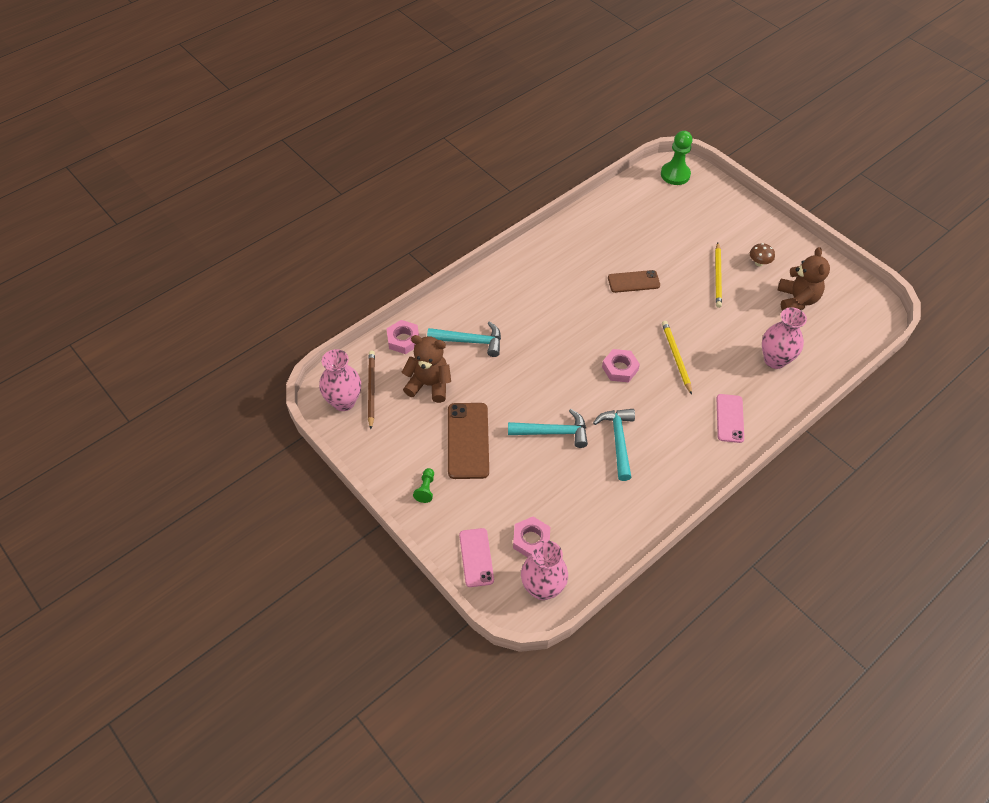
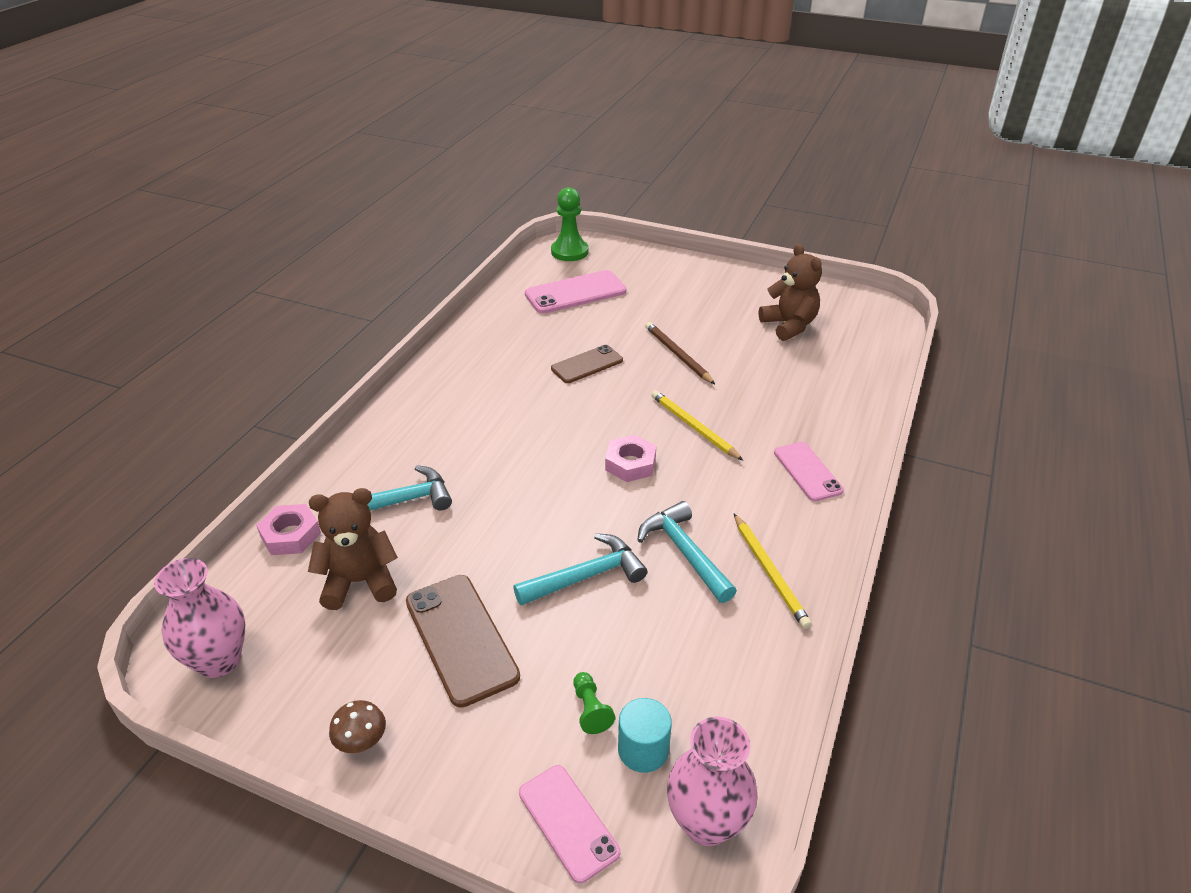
camera: 25 degrees left, 15 degrees down
brown pencil [368,351,375,429] -> brown pencil moved to [645,322,715,384]
green pawn [413,468,434,503] -> green pawn moved to [573,672,615,734]
pink nut [513,517,550,557] -> turquoise cylinder [618,698,672,773]
yellow pencil [715,243,722,308] -> yellow pencil moved to [734,514,812,629]
brown mushroom [750,243,775,266] -> brown mushroom moved to [329,700,386,753]
pink vase [762,307,807,369] -> none
none -> pink phone [525,270,626,314]

